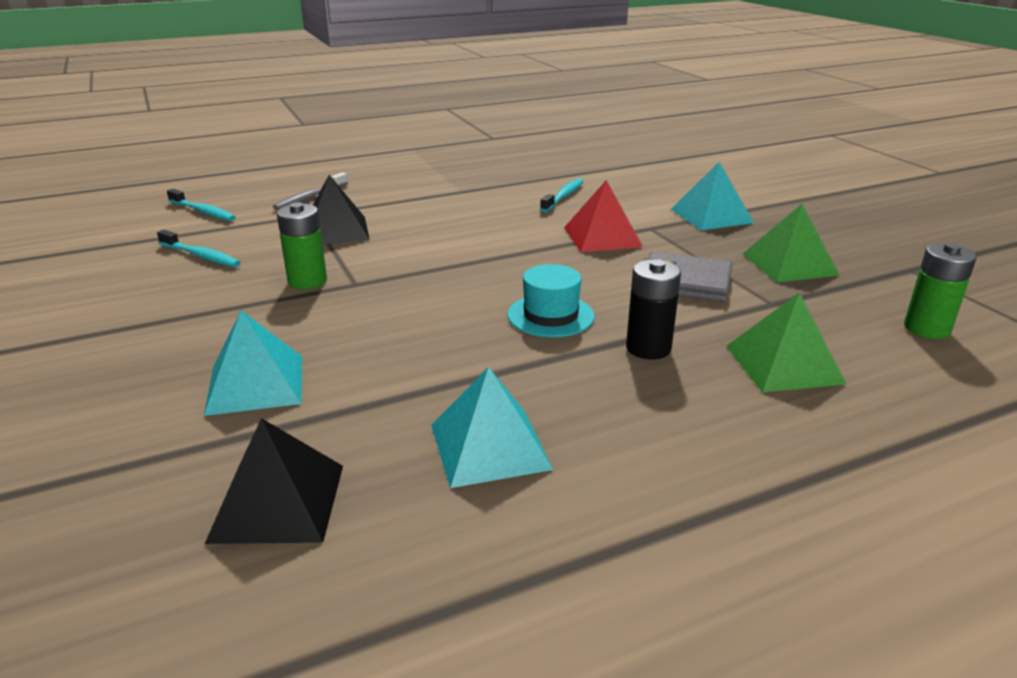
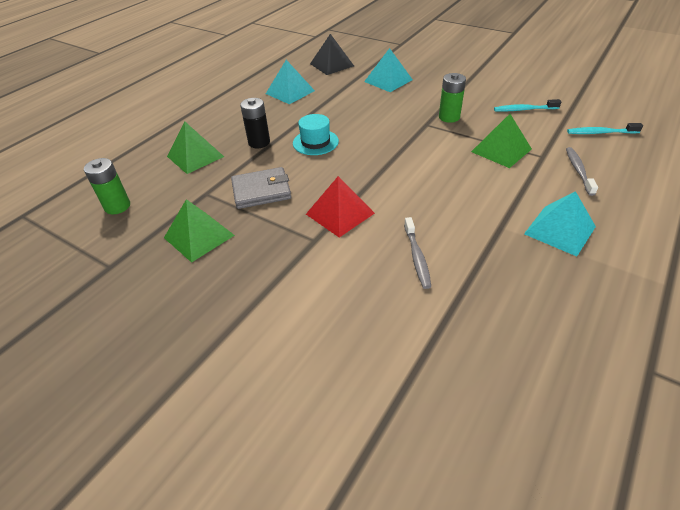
camera: 150 degrees right, 15 degrees up
black pyramid [313,175,370,244] -> green pyramid [471,114,532,168]
turquoise toothbrush [540,178,584,212] -> grey toothbrush [404,217,431,289]
turquoise pyramid [671,162,754,230] -> turquoise pyramid moved to [524,191,596,256]

